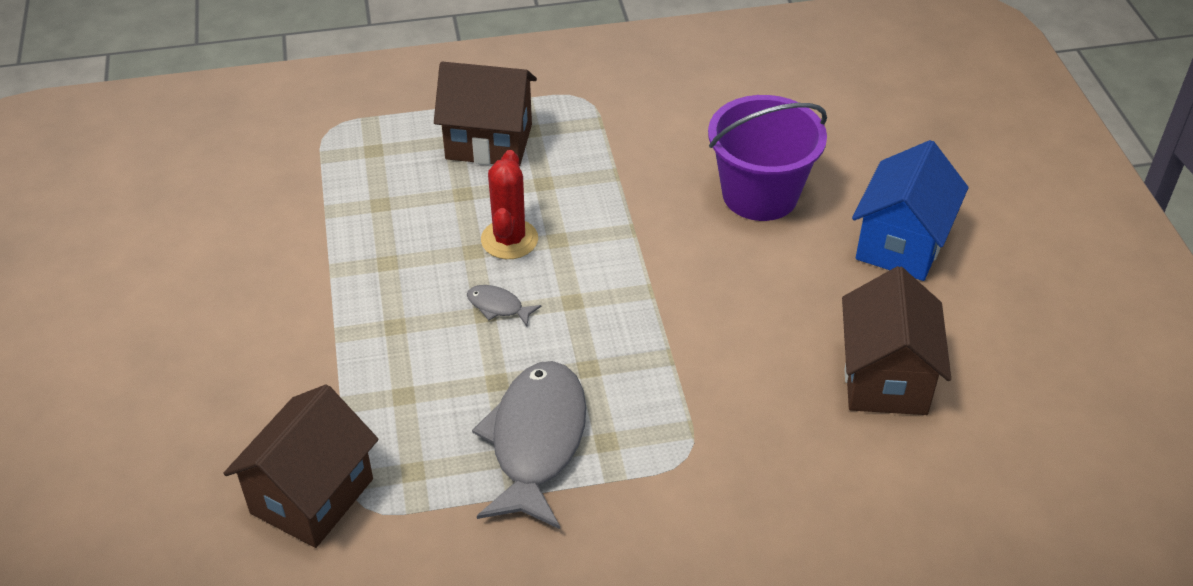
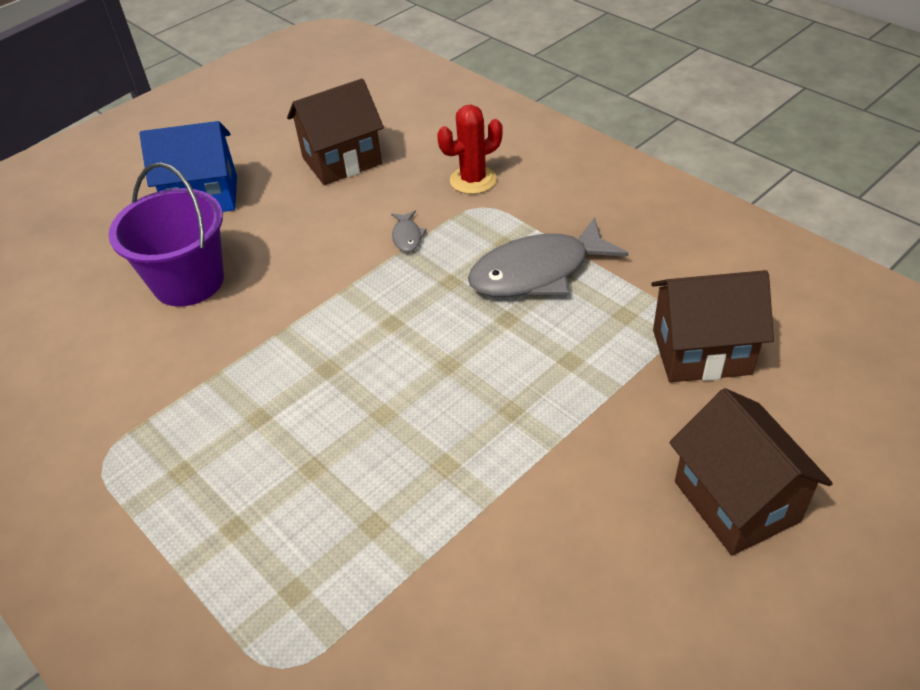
camera: 120 degrees left, 0 degrees up
brown house [434,62,537,166] -> brown house moved to [669,388,833,556]
grey fish [467,285,541,326] -> grey fish moved to [391,211,427,252]
red cactus [481,150,538,259] -> red cactus moved to [437,105,503,194]

